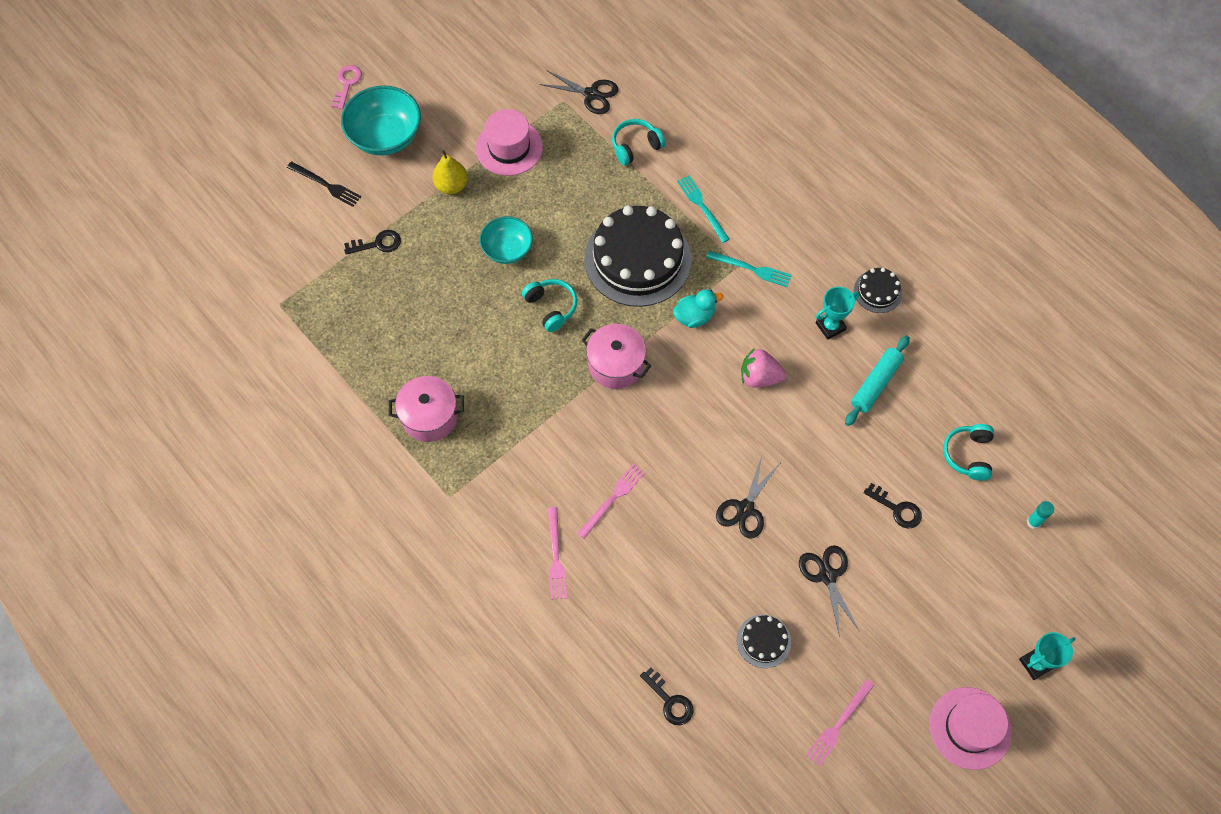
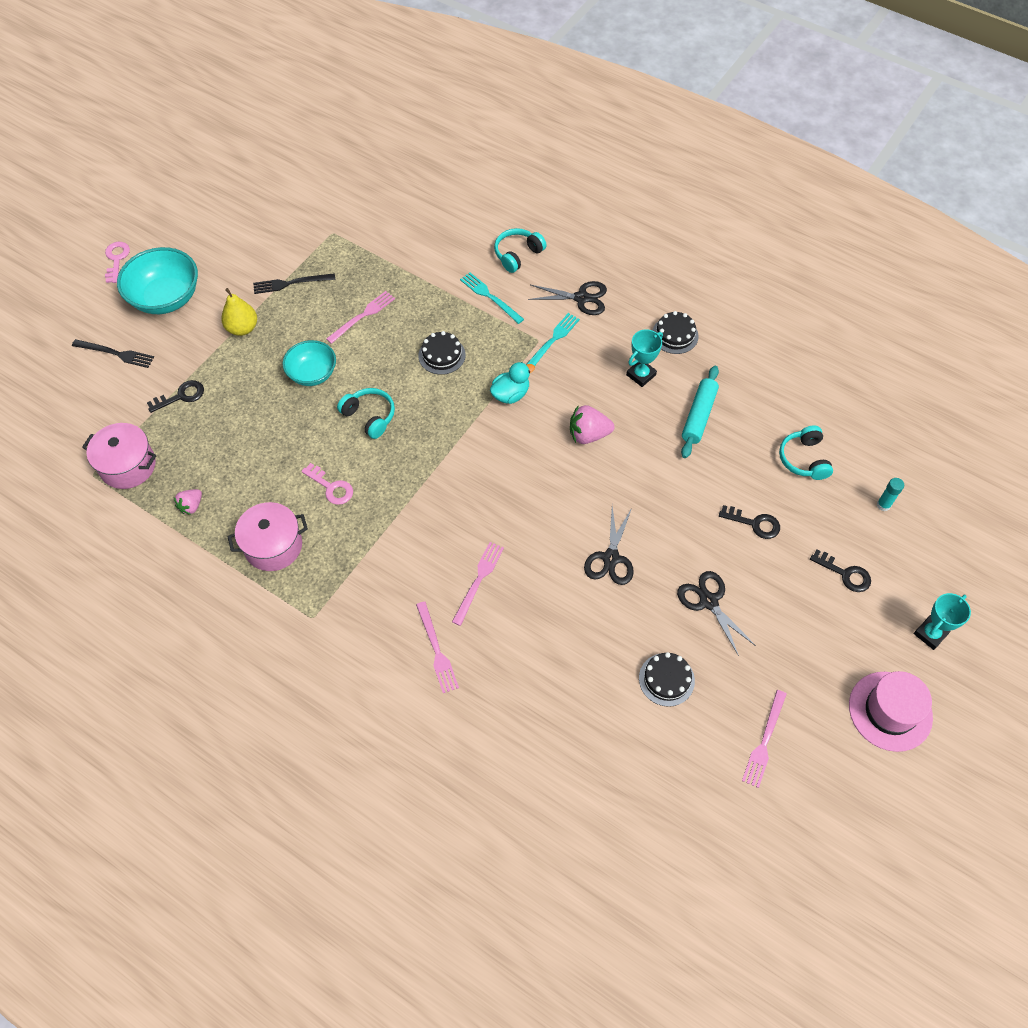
camera: 15 degrees left, 5 degrees down
pink hat [476,109,543,176] -> black fork [253,273,335,294]
black scissors [540,71,618,114] -> black scissors moved to [528,281,607,315]
pink pot [582,324,651,389] -> pink pot moved to [82,423,156,489]
black cake [584,205,692,307] -> black cake [418,331,466,375], size x0.45
turquoise headphones [612,119,666,166] -> turquoise headphones moved to [494,228,547,273]
black key [640,667,694,725] -> black key moved to [810,549,871,592]
turquoise fork [706,251,792,287] -> turquoise fork turned 60 degrees counterclockwise [526,313,580,366]
none -> pink strawberry [174,489,202,515]
none -> pink key [302,463,353,505]
none -> pink fork [326,291,395,344]

